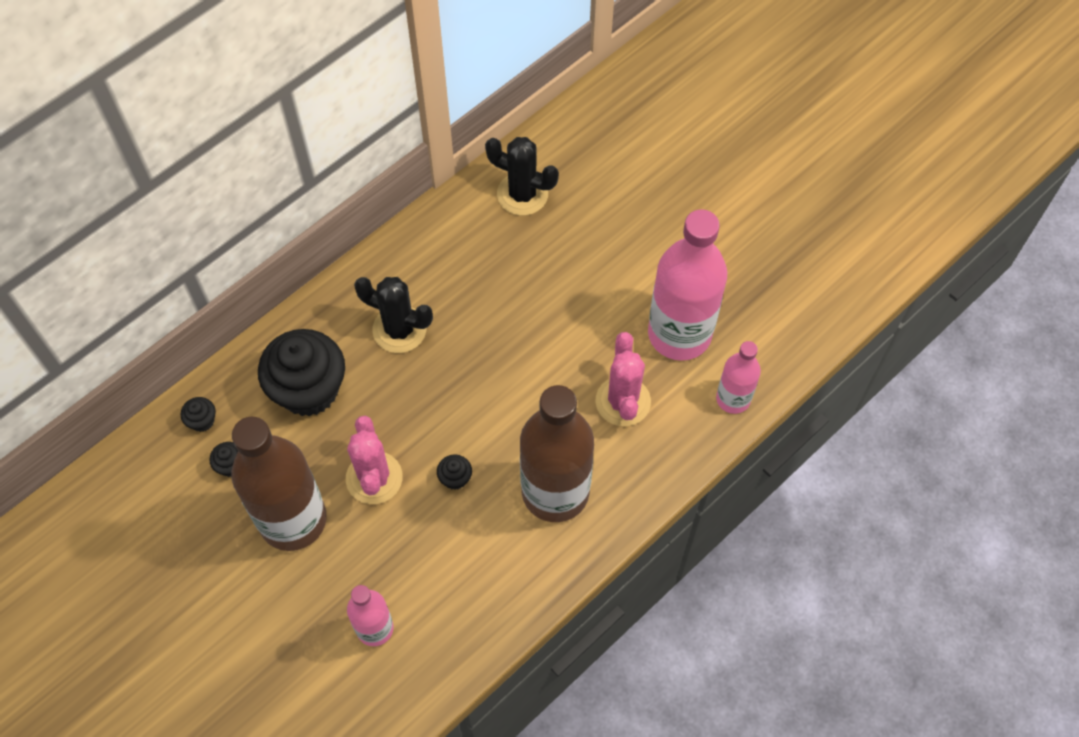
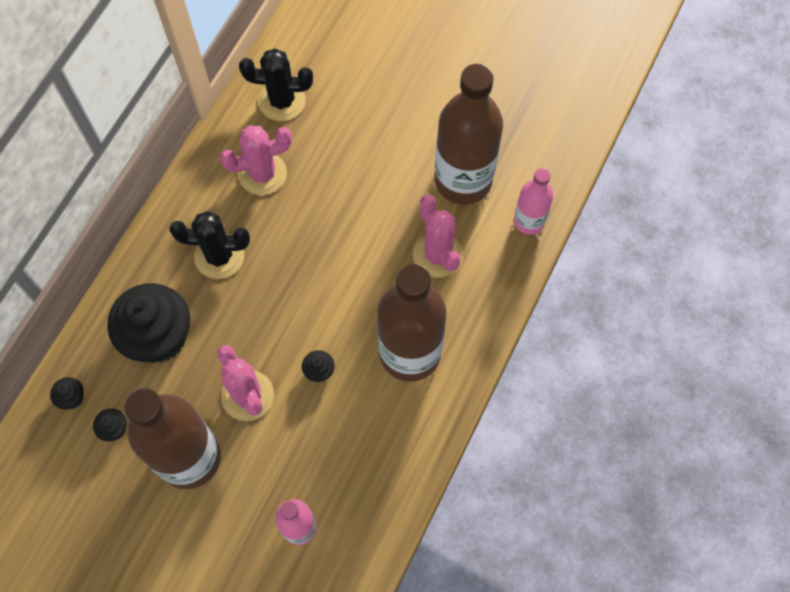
camera: 20 degrees left, 5 degrees up
pink bottle [648,209,727,361] -> brown bottle [435,64,503,204]
none -> pink cactus [220,125,292,195]

